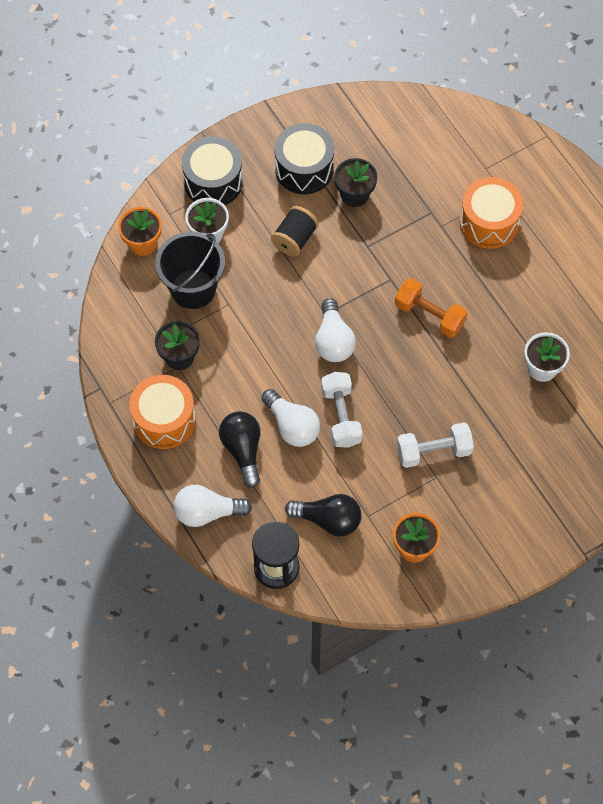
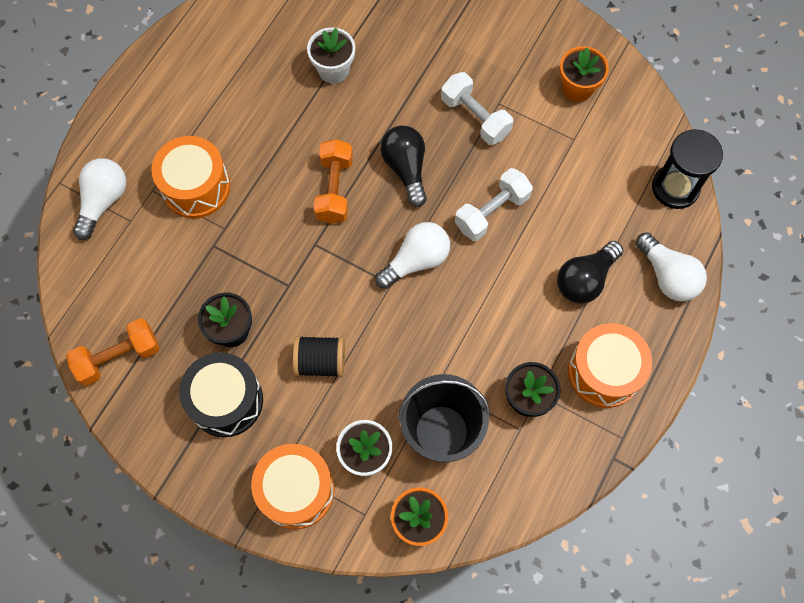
camera: 120 degrees left, 5 degrees up
black drum [182,136,243,205] -> orange drum [251,444,334,529]
white light bulb [261,389,320,447] -> white light bulb moved to [73,158,126,240]
black light bulb [285,494,362,537] -> black light bulb moved to [380,126,427,207]
none -> orange dumbbell [66,318,160,386]

